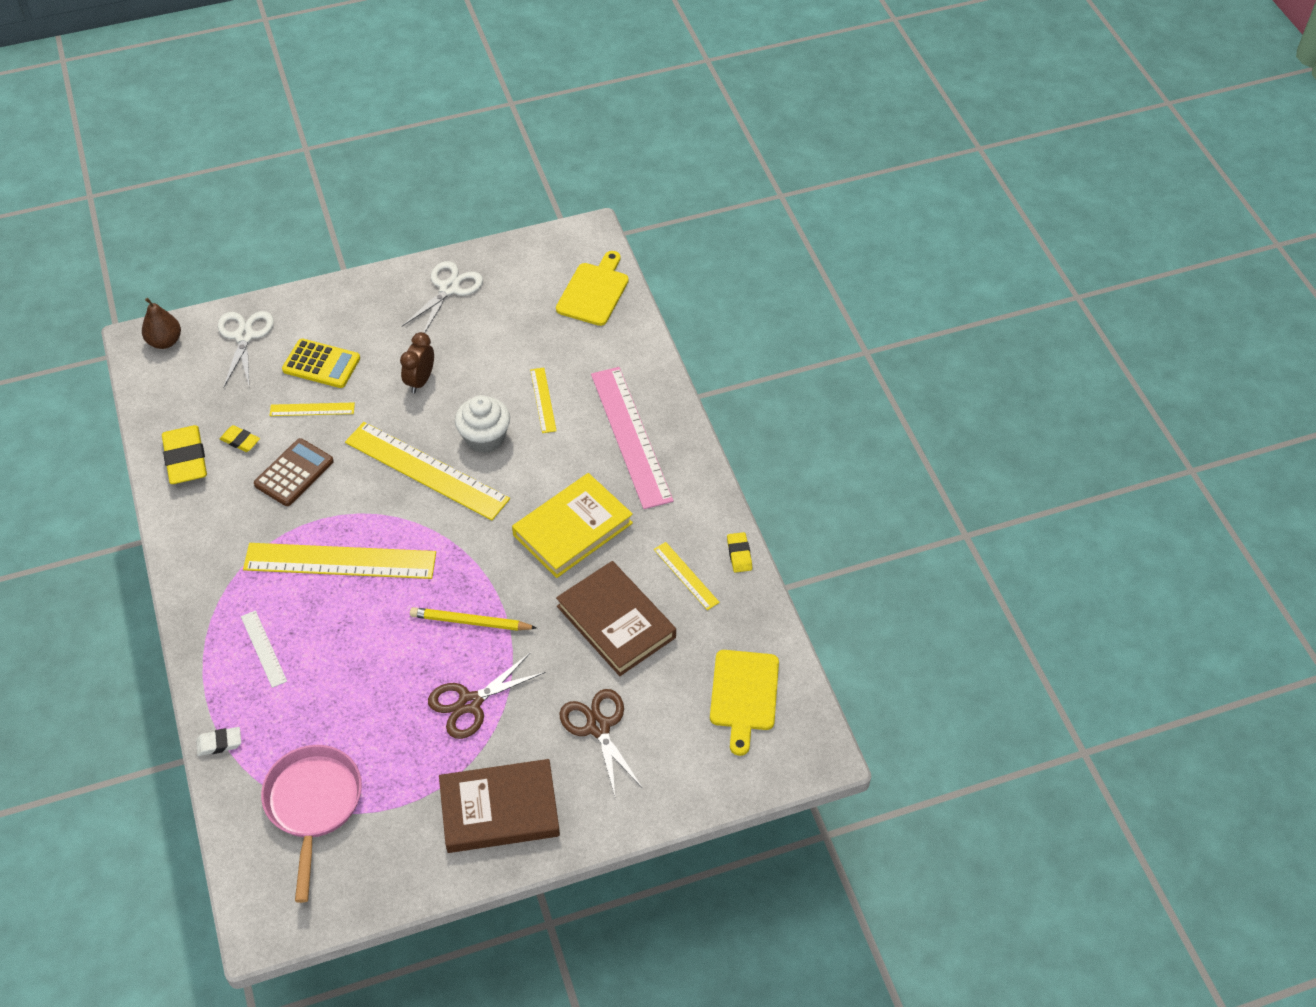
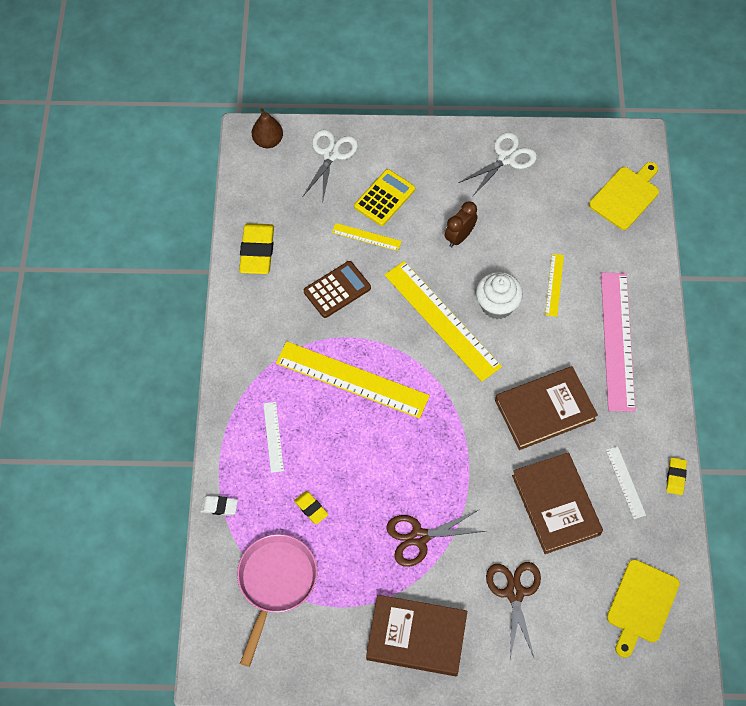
camera: 20 degrees right, 10 degrees up
yellow eraser [220,425,260,452] -> yellow eraser moved to [294,491,328,524]
yellow calculator [282,339,360,388] -> yellow calculator turned 90 degrees counterclockwise [354,169,415,226]
yellow pencil [410,607,537,631] -> none
yellow book [512,473,633,578] -> brown book [495,366,598,450]
yellow ruler [654,542,720,610] -> white ruler [606,446,646,519]

